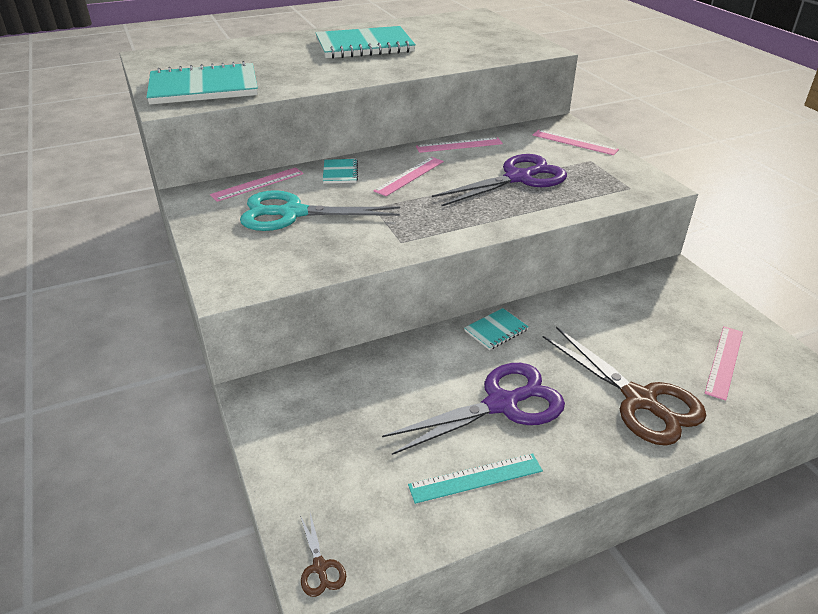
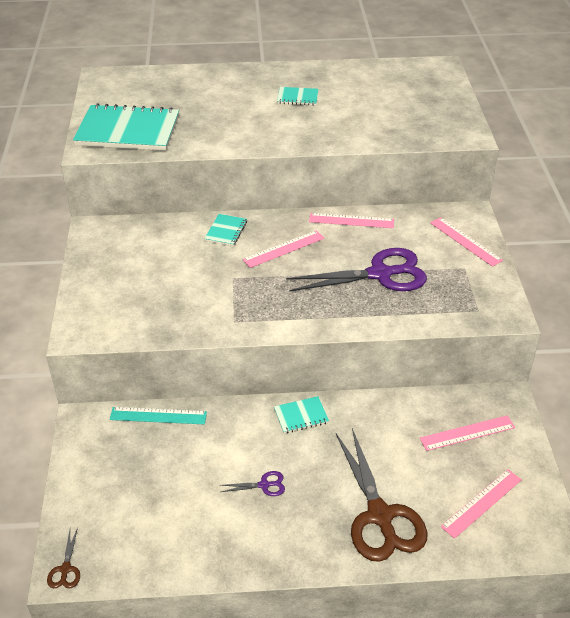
camera: 20 degrees right, 5 degrees up
pink ruler [210,167,304,202] -> pink ruler moved to [420,415,515,451]
turquoise scissors [240,190,400,231] -> none
turquoise notebook [315,26,416,59] -> turquoise notebook [277,87,319,105], size x0.45
purple scissors [382,363,565,455] -> purple scissors [220,471,285,496], size x0.41
turquoise ruler [408,453,543,504] -> turquoise ruler moved to [110,407,207,424]

